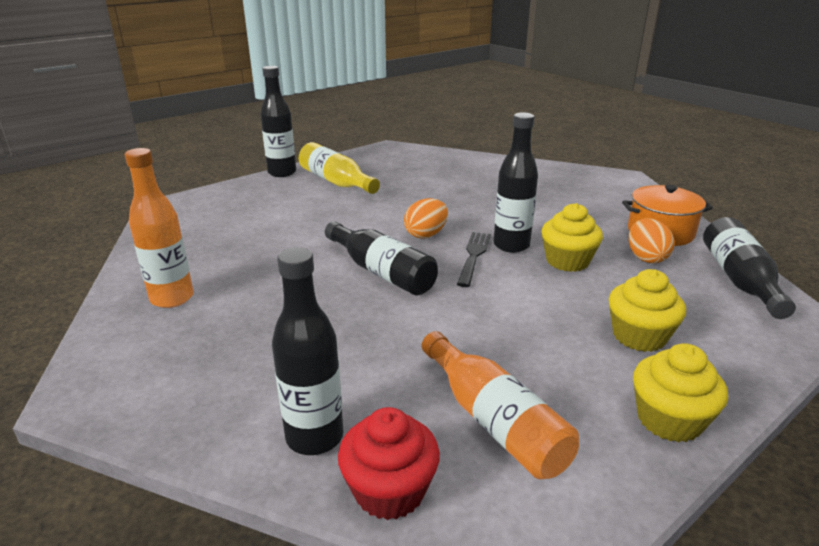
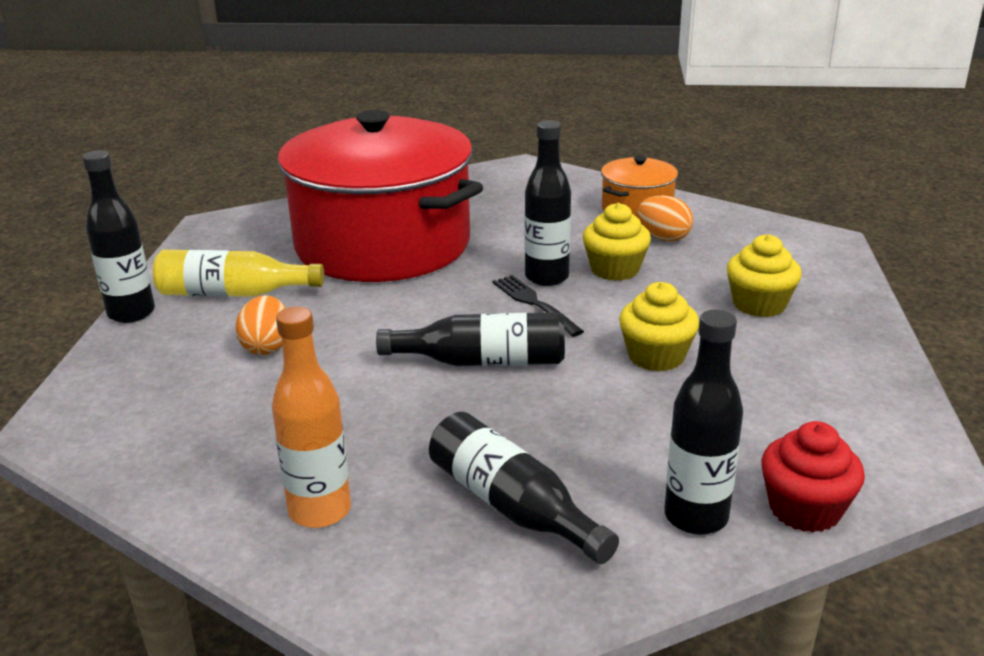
camera: 45 degrees left, 0 degrees up
orange egg [404,198,448,238] -> orange egg moved to [235,295,286,355]
orange bottle [422,331,579,480] -> none
yellow cupcake [633,343,728,443] -> yellow cupcake moved to [619,282,699,372]
black bottle [703,217,796,319] -> black bottle moved to [429,412,619,564]
none -> red pot [278,110,483,282]

